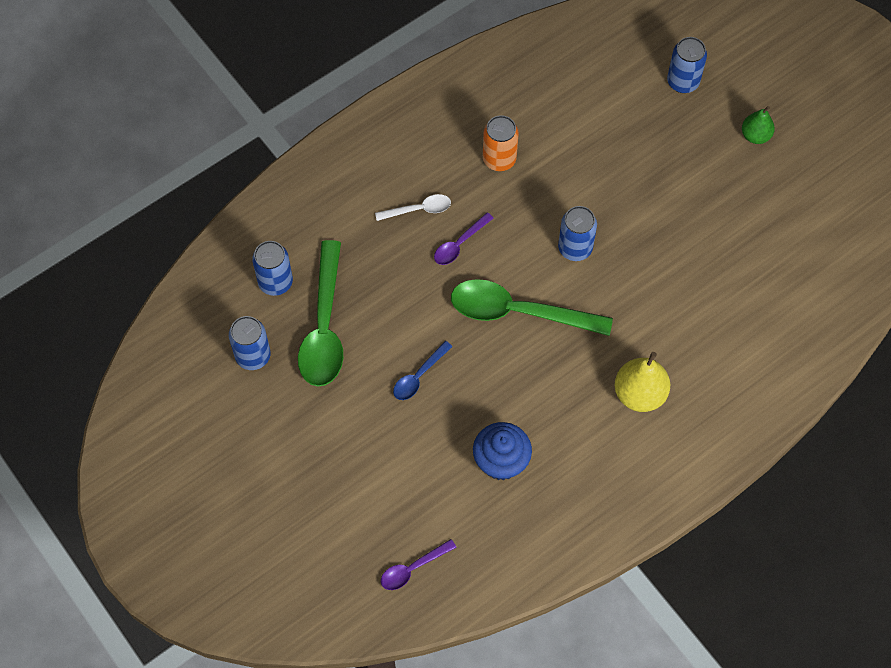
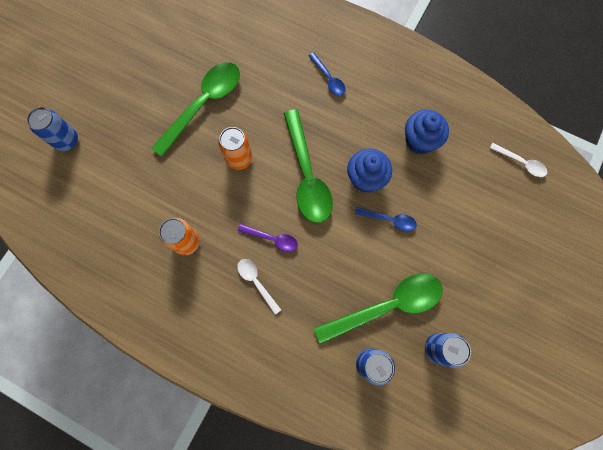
camera: 115 degrees left, 10 degrees up
purple spoon [381,539,457,590] -> white spoon [490,143,547,177]
blue can [558,206,597,261] -> orange can [219,127,252,170]
yellow pear [614,352,670,412] -> blue spoon [309,53,346,96]
green pear [742,106,775,144] -> none
none -> green spoon [151,62,240,157]
none -> blue cupcake [347,149,392,193]

